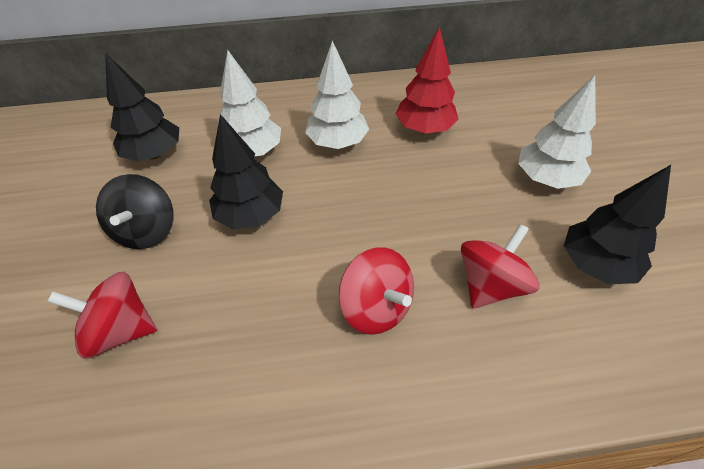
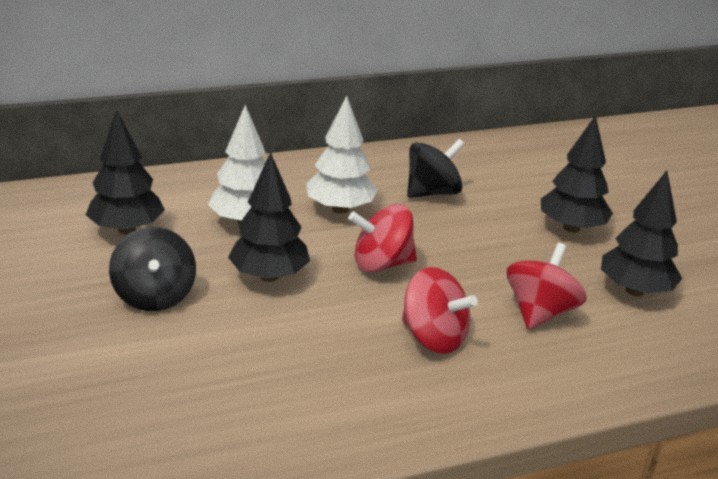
camera: 15 degrees left, 20 degrees down
red spinning top [47,272,157,359] -> red spinning top moved to [348,204,417,273]
red tree [396,26,459,134] -> black spinning top [407,139,465,198]
white tree [518,75,596,189] -> black tree [541,115,613,233]

